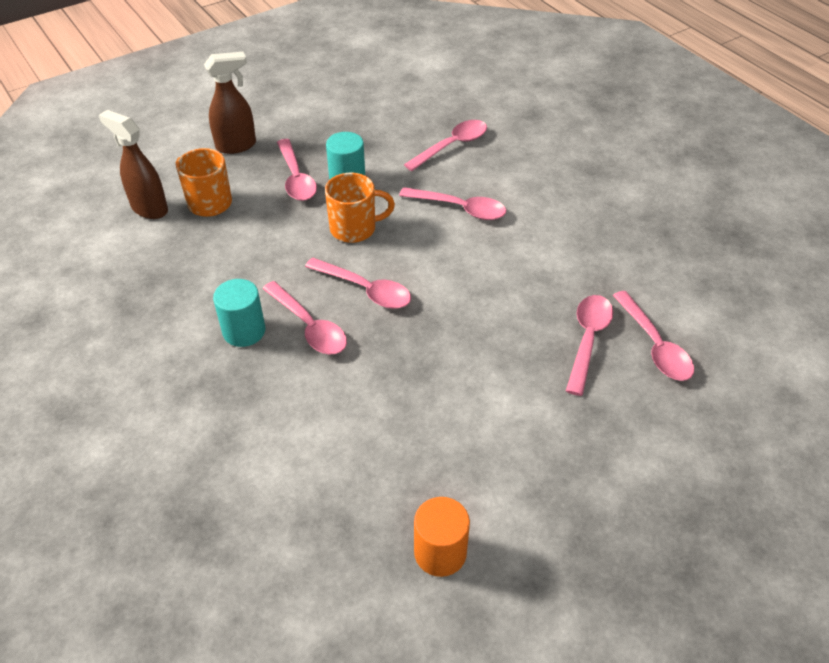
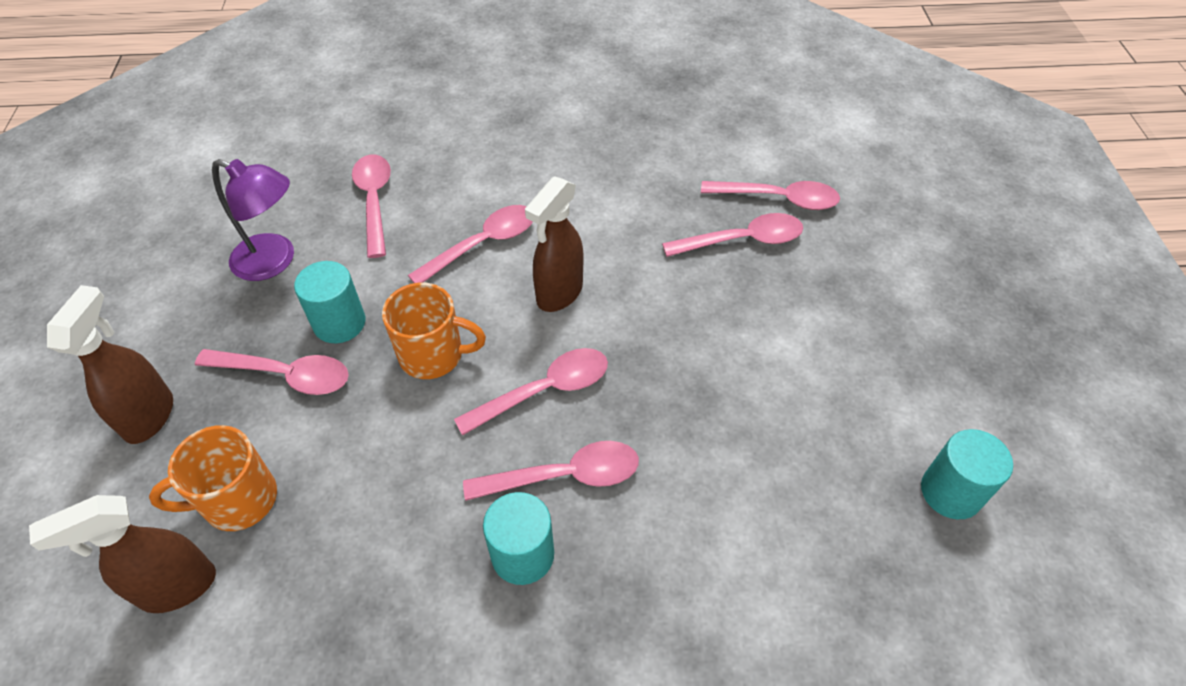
camera: 60 degrees left, 5 degrees up
orange mug [325,173,395,243] -> orange mug turned 75 degrees clockwise [382,283,486,379]
orange cylinder [414,497,470,577] -> turquoise cylinder [921,429,1013,519]
pink spoon [566,295,613,396] -> pink spoon turned 120 degrees clockwise [662,213,803,257]
none -> purple lamp [212,159,294,281]
none -> brown spray bottle [525,176,583,312]

